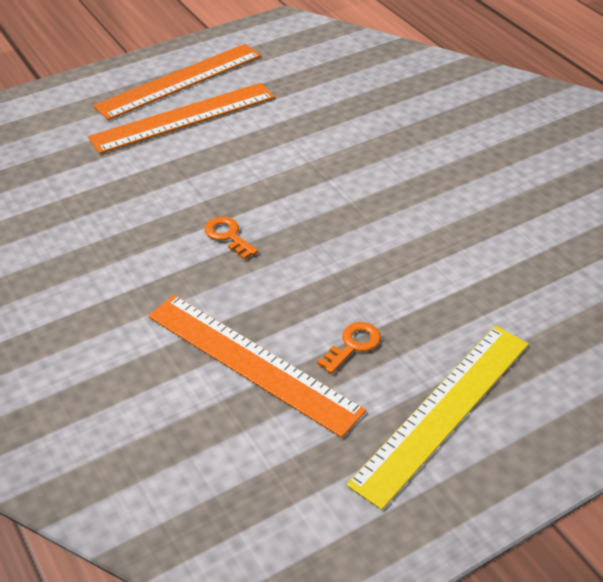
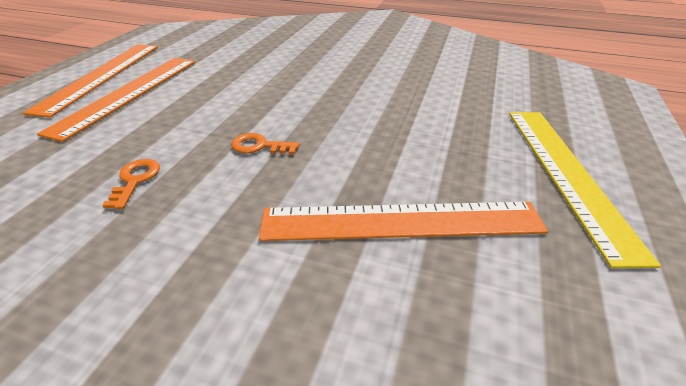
camera: 40 degrees left, 5 degrees down
orange key [317,322,381,374] -> orange key moved to [102,159,160,209]

